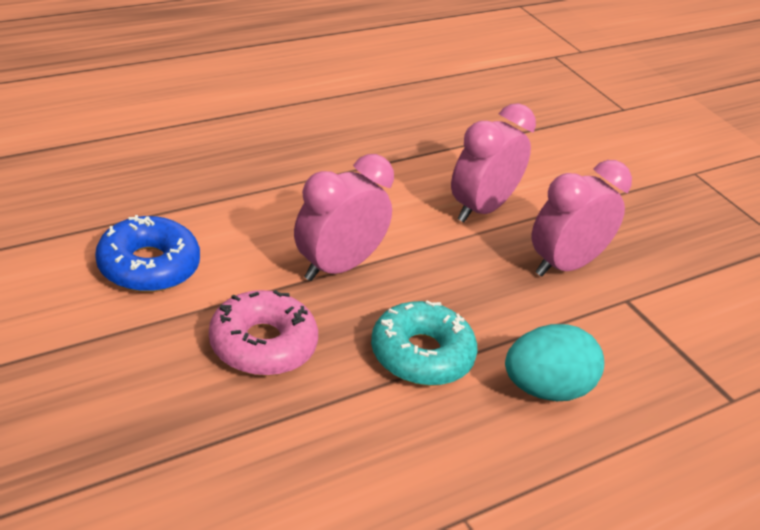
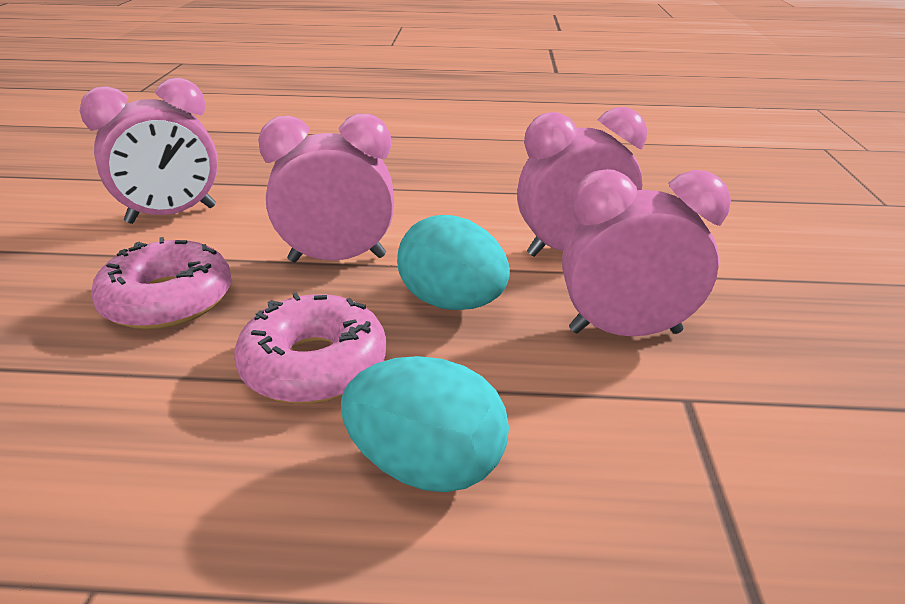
camera: 40 degrees right, 5 degrees down
blue donut [95,215,200,292] -> pink clock [80,78,218,224]
turquoise donut [371,300,477,386] -> pink donut [234,292,386,404]
none -> turquoise egg [397,215,510,310]

